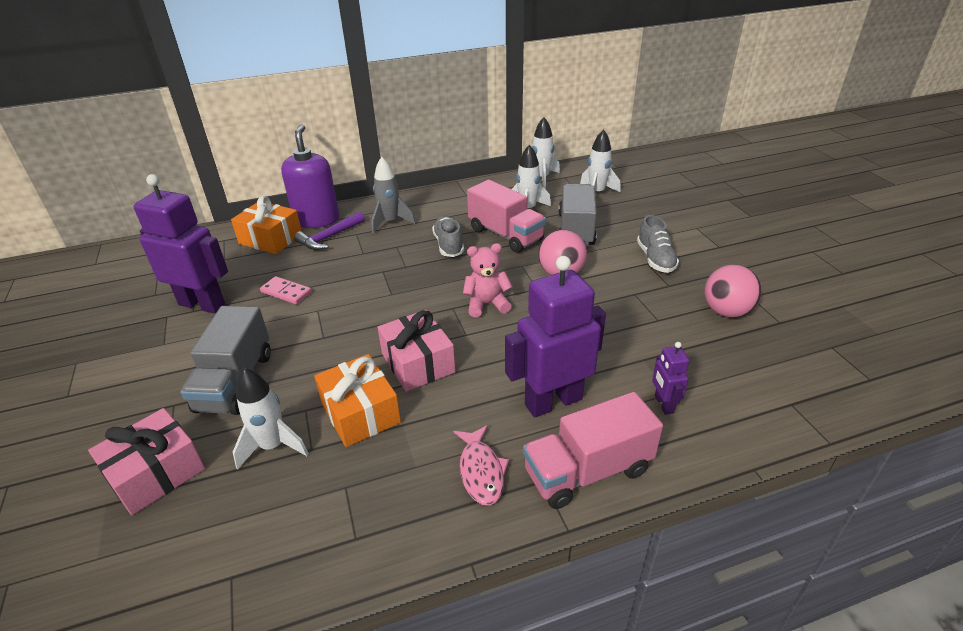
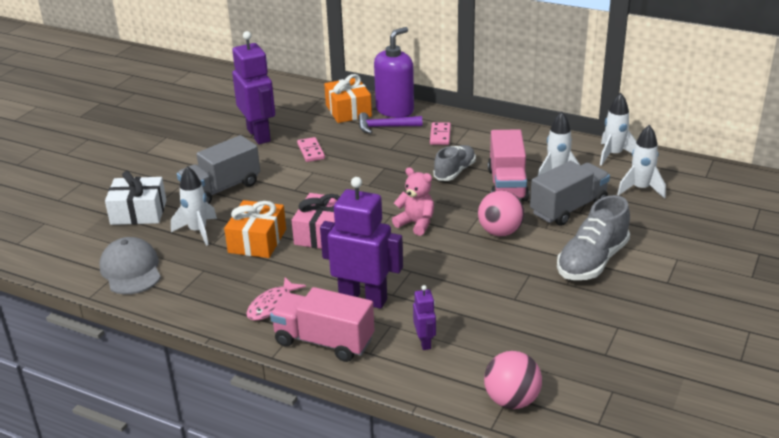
camera: 45 degrees right, 5 degrees down
pink gift [88,408,205,515] -> white gift [105,171,167,225]
grey rocket [371,157,416,234] -> pink domino [430,122,451,145]
grey shoe [637,215,679,273] -> grey shoe [557,195,630,280], size x1.52
purple robot [652,342,689,415] -> purple robot turned 135 degrees clockwise [413,285,436,350]
pink ball [705,265,762,317] -> pink ball moved to [484,351,542,409]
none -> grey cap [99,237,161,294]

